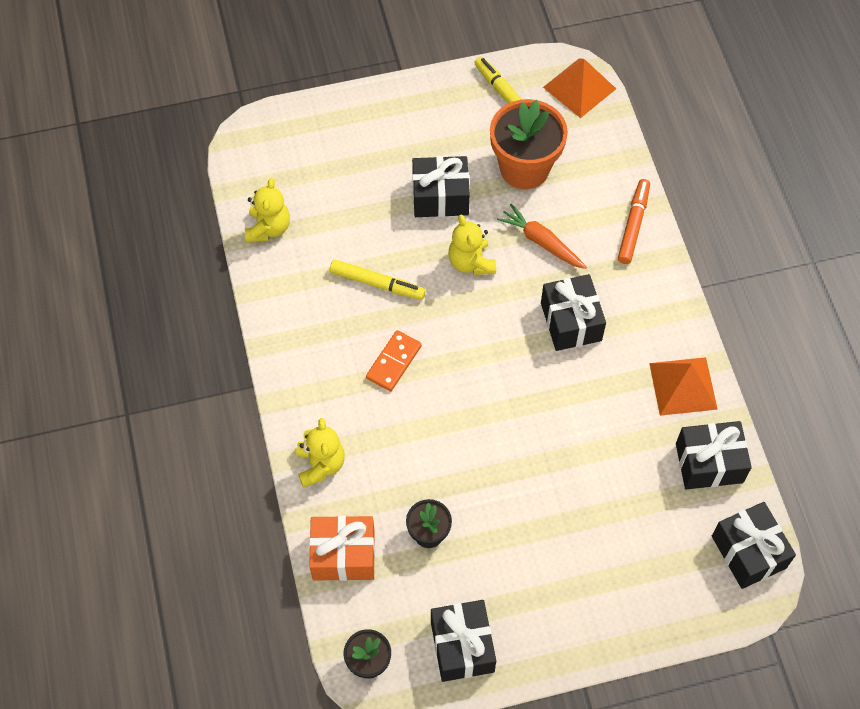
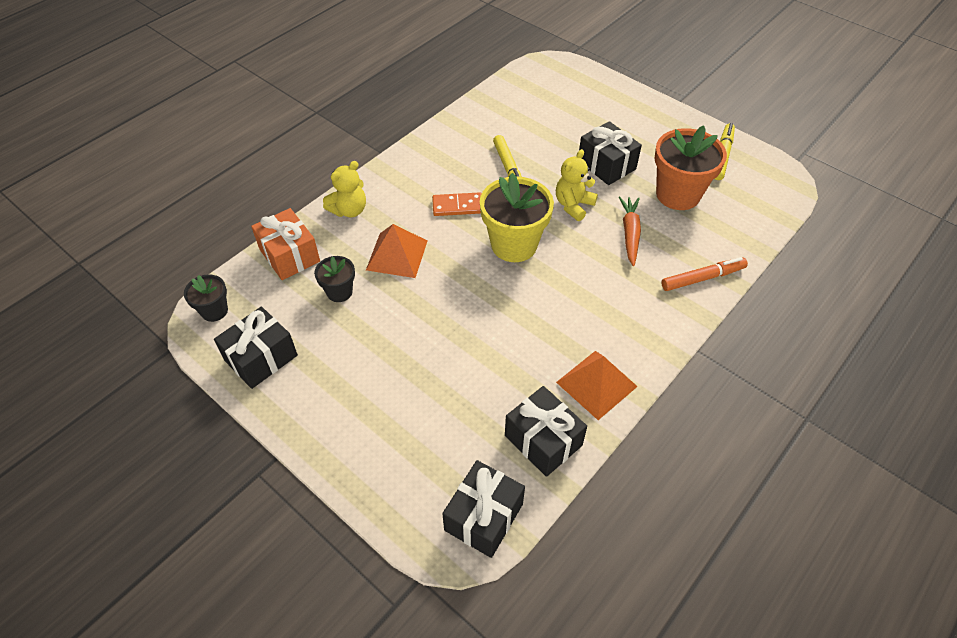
camera: 55 degrees right, 10 degrees down
yellow teddy bear [245,178,290,243] -> none
black gift [541,274,606,351] -> none
orange pyramid [543,58,616,118] -> orange pyramid moved to [366,224,427,278]
none -> yellow flower pot [480,173,554,262]

